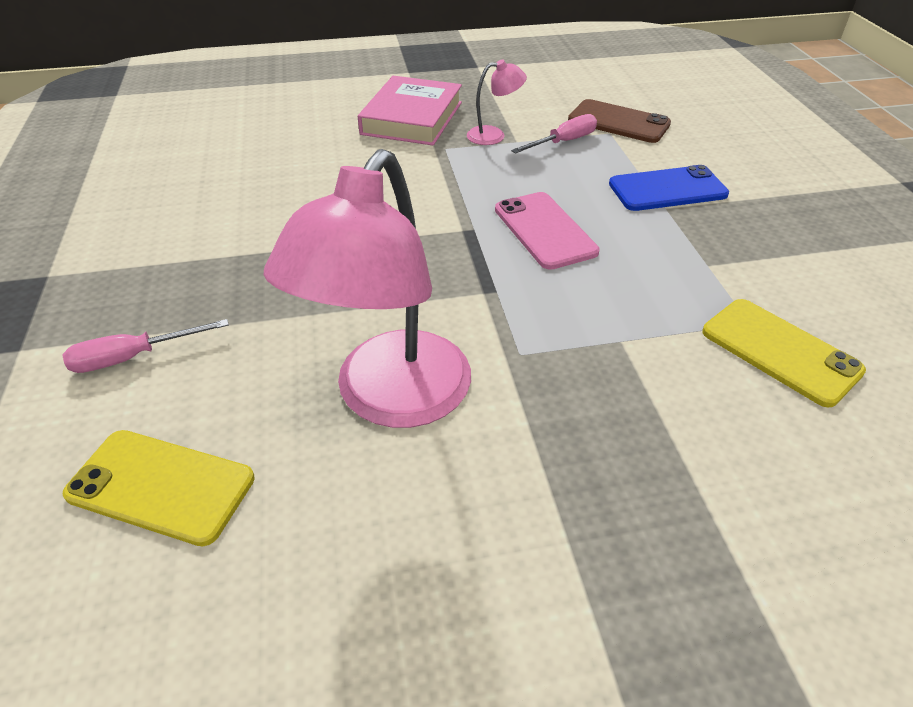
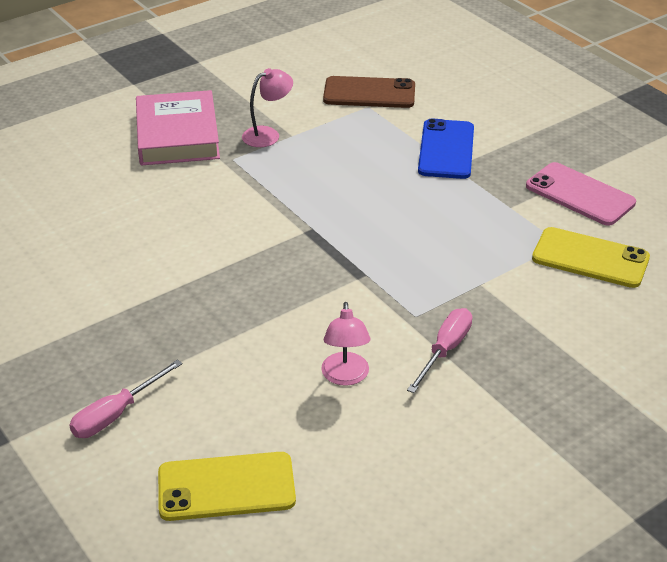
camera: 25 degrees left, 5 degrees down
pink lamp [264,149,471,428] -> pink lamp [321,302,370,386], size x0.44
pink phone [495,192,600,270] -> pink phone moved to [526,162,636,226]
pink screwdriver [511,114,597,154] -> pink screwdriver moved to [407,308,472,393]
blue phone [609,165,729,211] -> blue phone turned 45 degrees counterclockwise [418,118,474,179]

